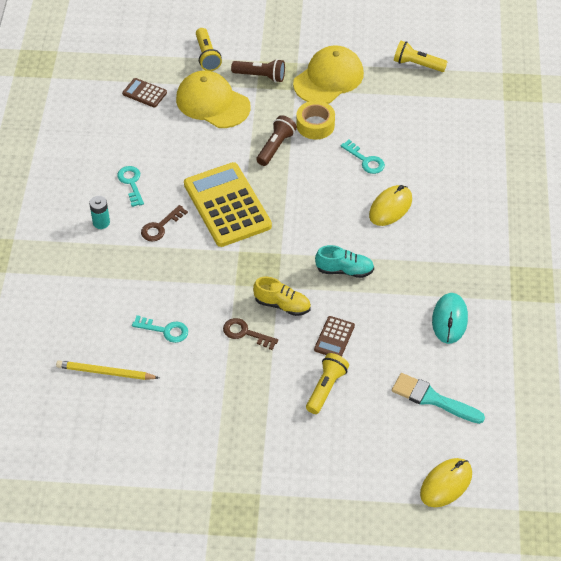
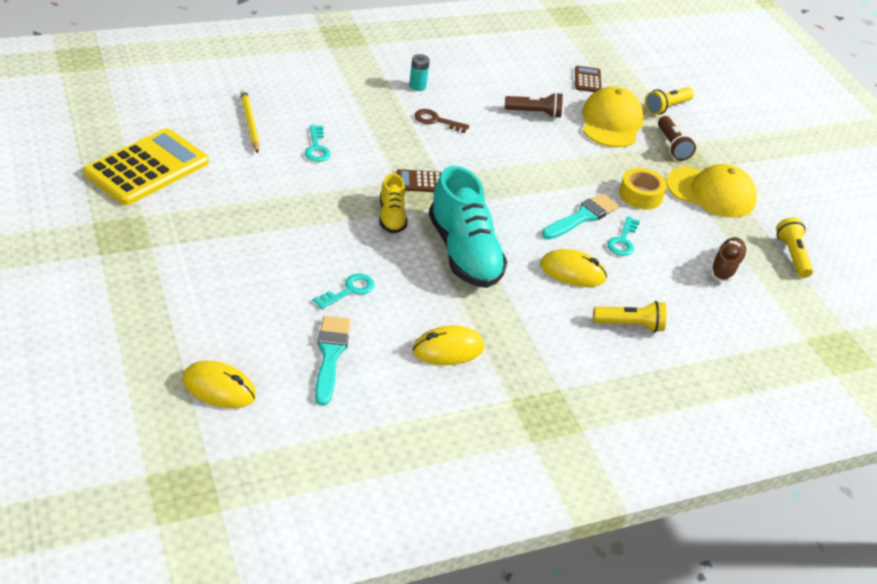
camera: 60 degrees right, 10 degrees down
turquoise key [117,166,144,207] -> turquoise key moved to [313,273,375,309]
yellow calculator [184,162,272,247] -> yellow calculator moved to [84,128,209,205]
brown key [223,318,278,350] -> none
brown flashlight [256,115,297,166] -> brown flashlight moved to [505,92,563,118]
yellow flashlight [306,353,349,414] -> yellow flashlight moved to [593,301,666,332]
brown calculator [314,316,355,357] -> brown calculator moved to [396,169,442,192]
turquoise shoe [315,245,374,278] -> turquoise shoe [429,166,507,288], size x1.95
turquoise mouse [432,293,468,344] -> yellow mouse [412,325,484,365]
none -> turquoise brush [542,193,619,240]
none -> brown shoe [710,237,747,282]

